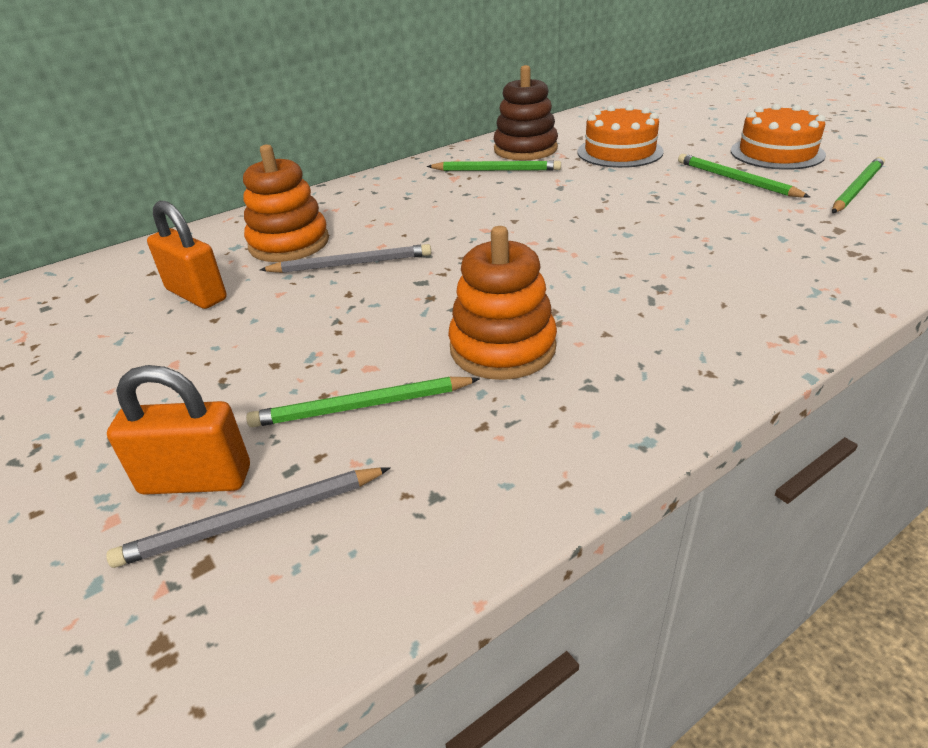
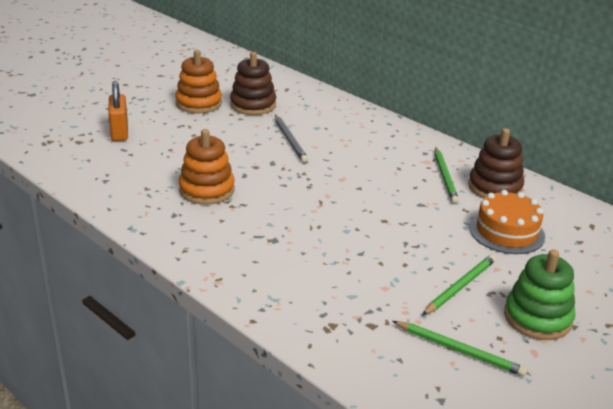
camera: 75 degrees right, 5 degrees down
grey pencil [106,467,391,568] -> none
orange padlock [147,201,227,309] -> brown stacking toy [230,52,276,115]
orange stacking toy [243,144,329,262] -> orange stacking toy moved to [175,50,222,114]
green pencil [246,377,480,427] -> none
orange cake [731,104,826,170] -> green stacking toy [504,249,575,340]

